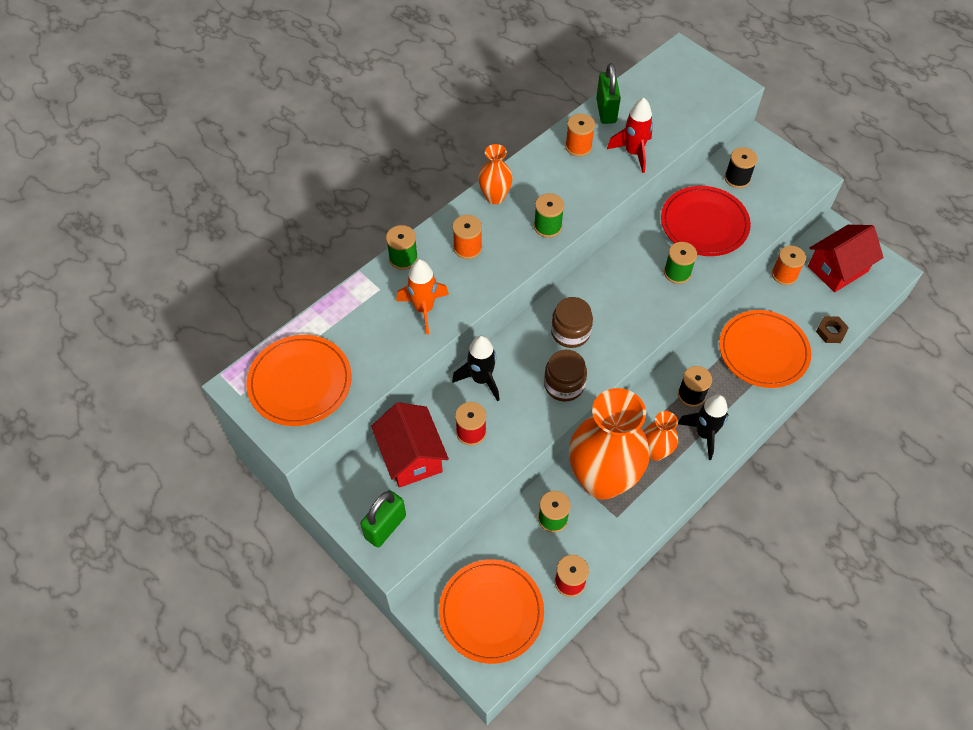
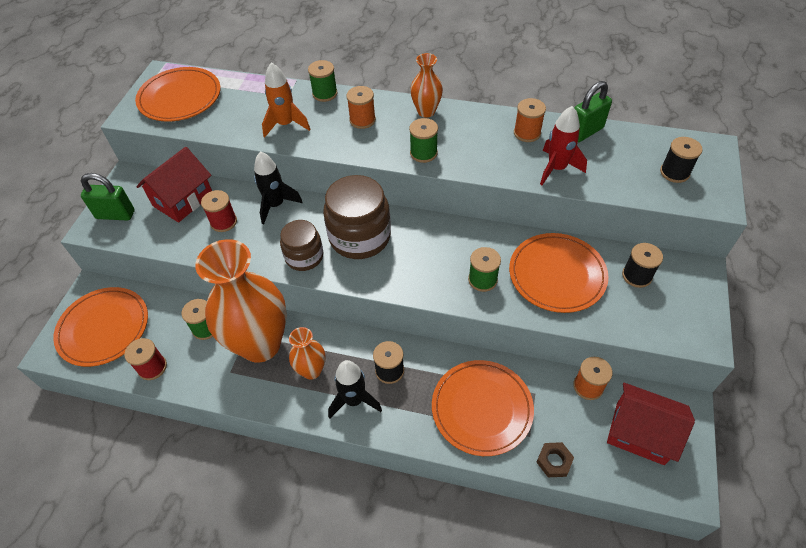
camera: 60 degrees right, 5 degrees down
brown jar [551,297,593,348] -> brown jar [323,175,391,259], size x1.63
red plate [661,186,751,256] -> orange plate [509,233,609,313]
none -> black spool [660,137,703,183]

